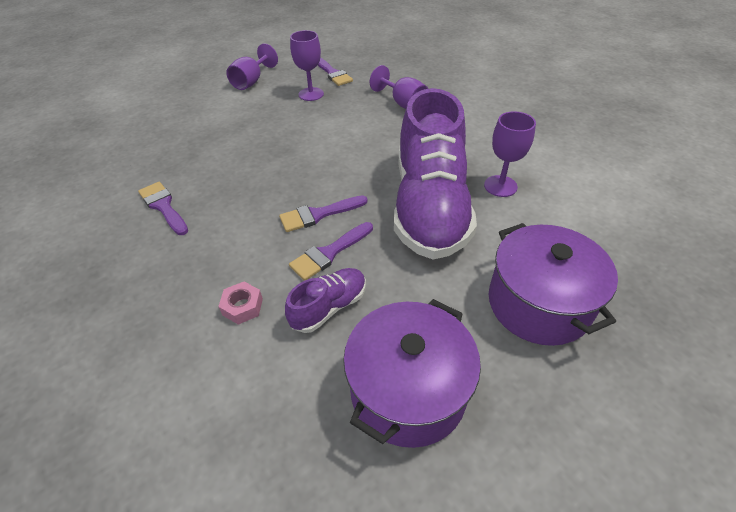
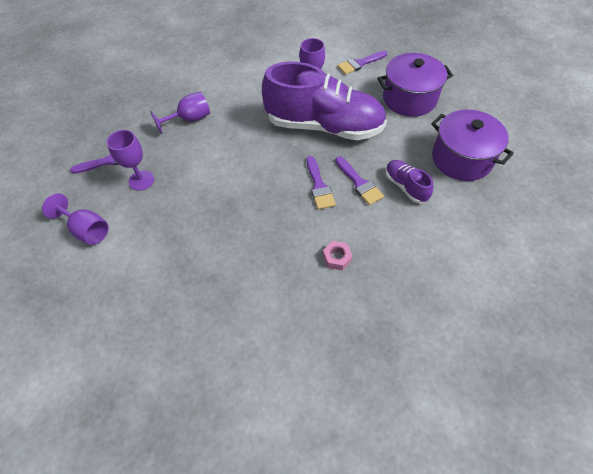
camera: 80 degrees left, 10 degrees up
purple brush [138,182,188,235] -> purple brush moved to [338,51,387,75]
pink nut [218,281,263,325] -> pink nut moved to [323,241,353,270]

